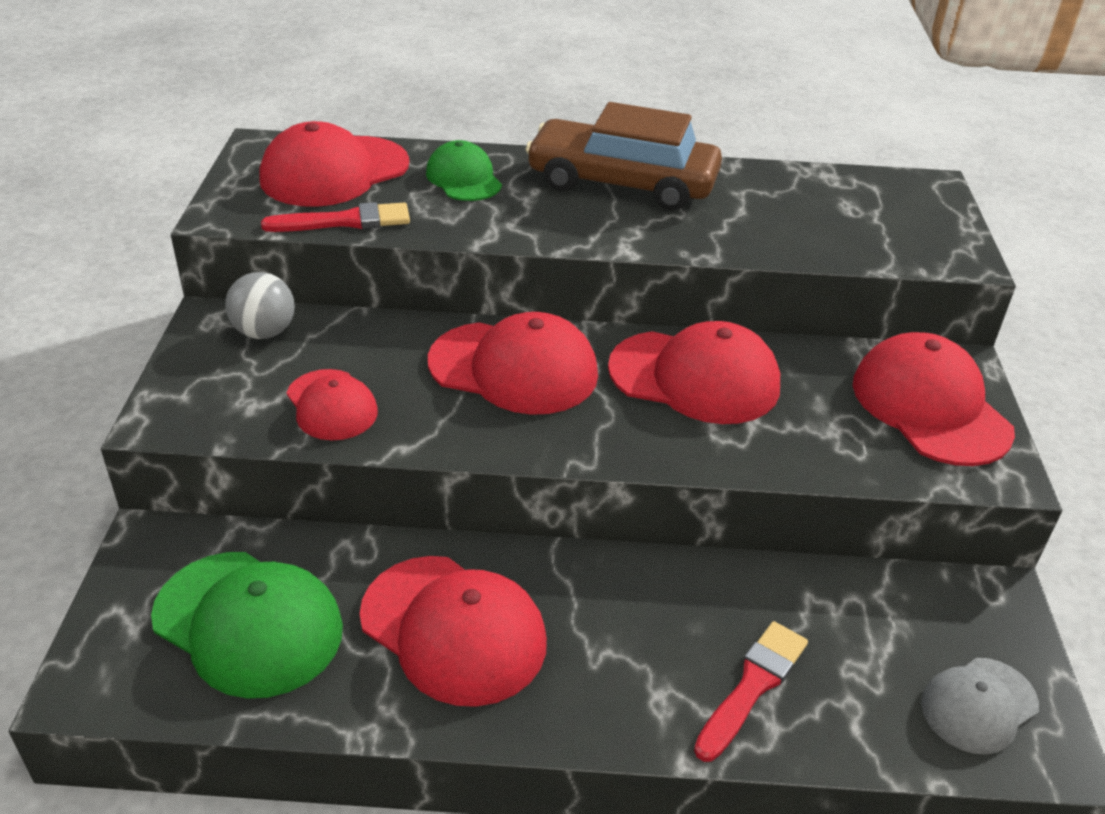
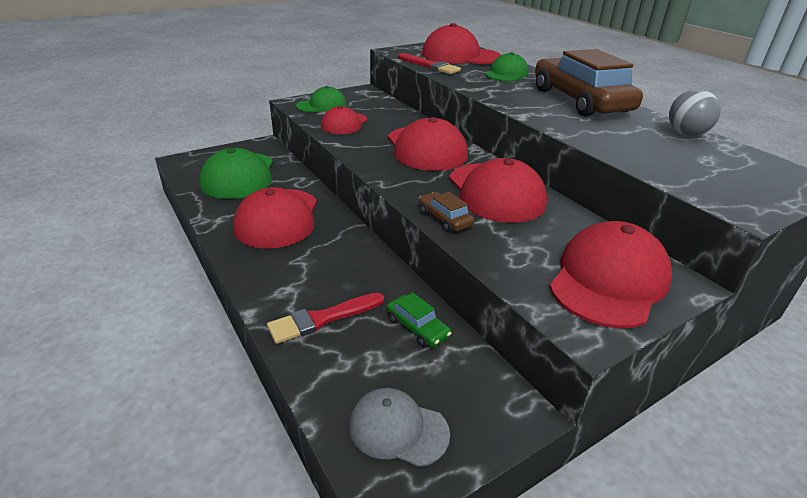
camera: 55 degrees right, 5 degrees down
grey ball [226,272,295,339] -> grey ball moved to [669,89,721,136]
red brush [694,621,808,762] -> red brush turned 150 degrees clockwise [267,292,384,344]
none -> green cap [296,86,346,113]
none -> green car [387,293,451,347]
none -> brown car [418,192,474,232]

